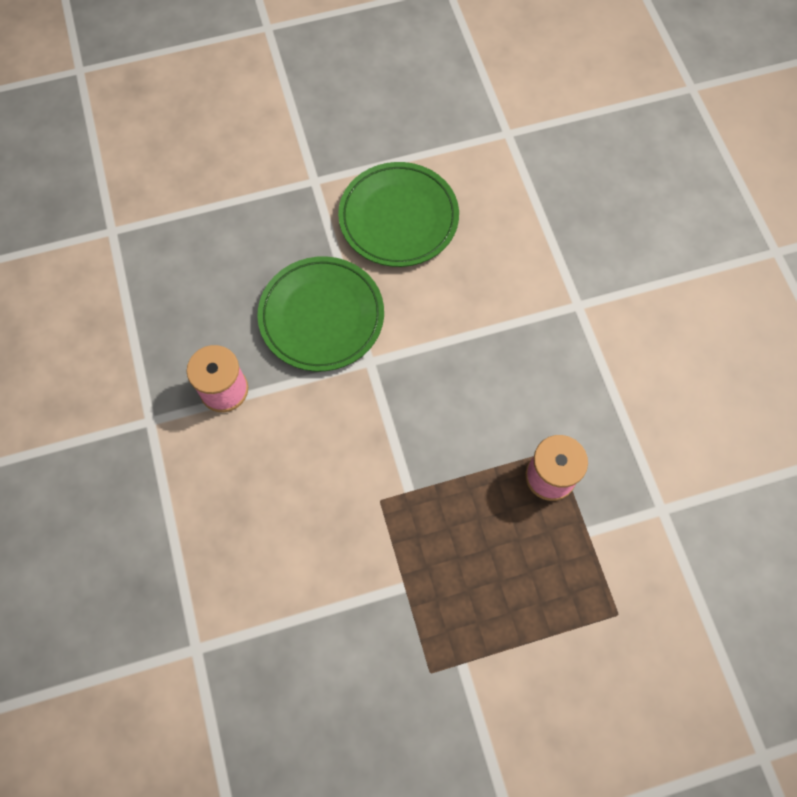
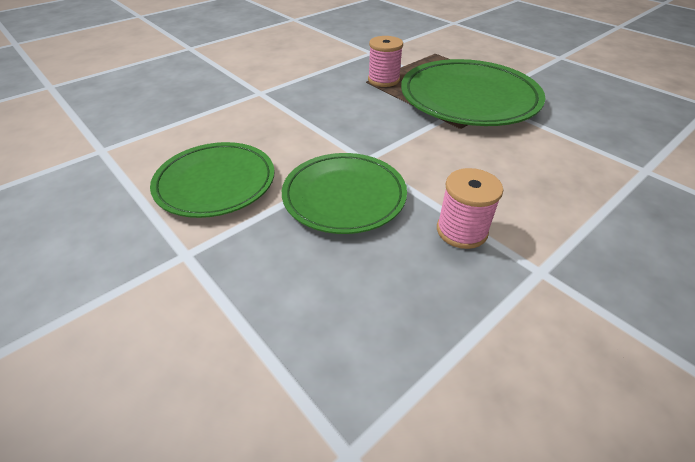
camera: 115 degrees left, 25 degrees down
none -> green plate [401,59,545,126]

